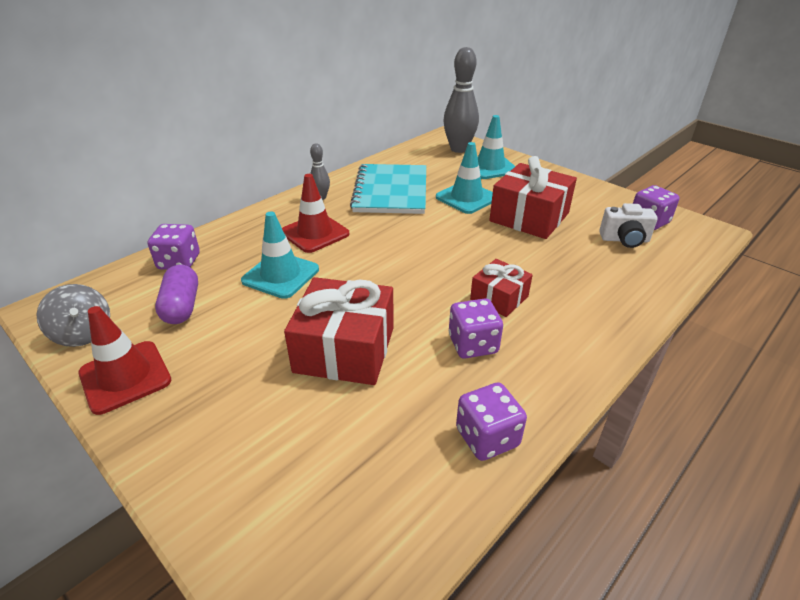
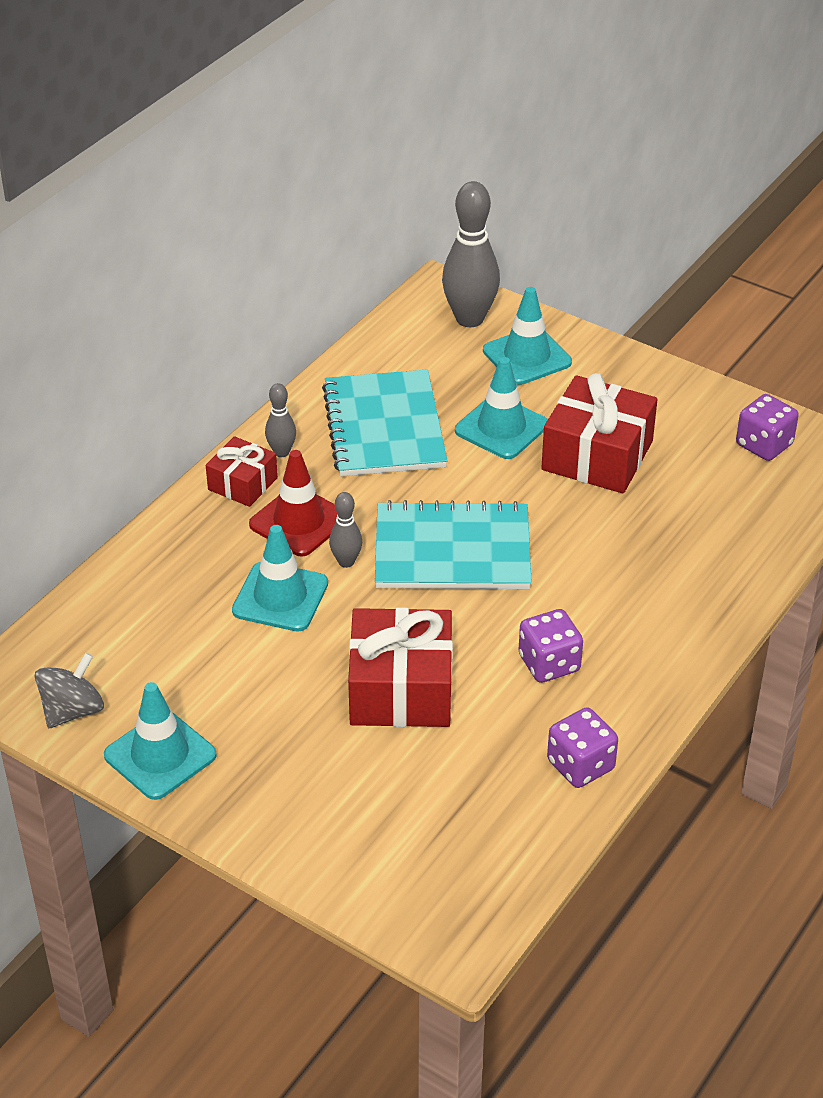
camera: 10 degrees left, 5 degrees up
grey spinning top [36,284,110,347] -> grey spinning top turned 90 degrees counterclockwise [34,653,104,728]
red traffic cone [78,306,171,415] -> turquoise traffic cone [104,682,217,800]
purple dice [148,224,200,270] -> none
purple capsule [155,265,198,324] -> none
red gift [470,259,533,317] -> red gift moved to [206,436,278,507]
white camera [599,203,658,248] -> none
none -> grey bowling pin [329,492,362,568]
none -> turquoise notebook [375,500,532,589]

